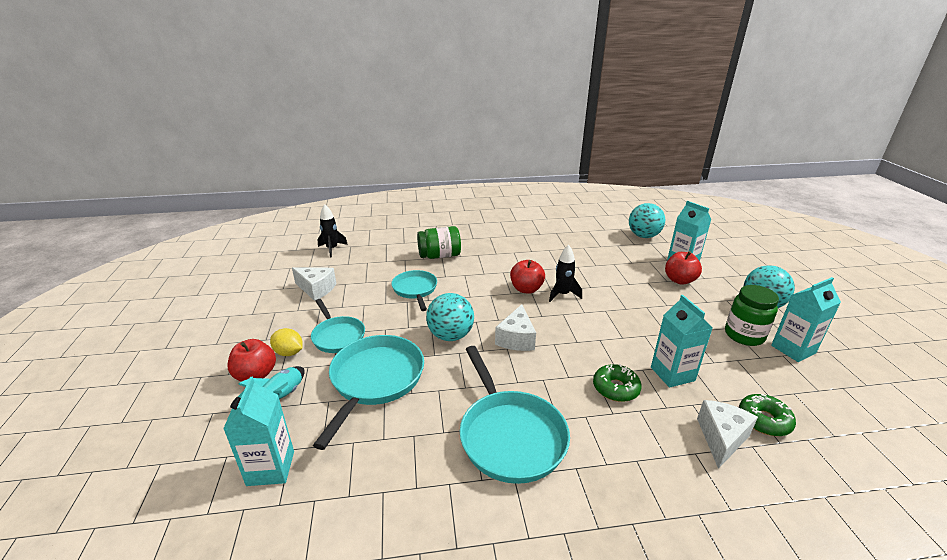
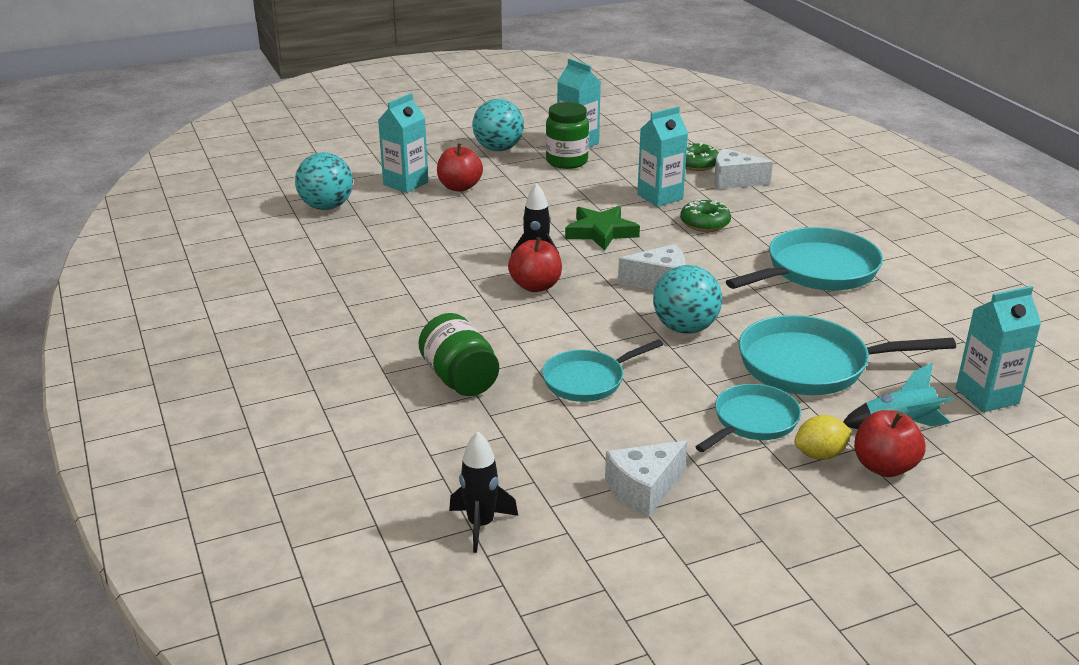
camera: 105 degrees left, 0 degrees up
yellow lemon [270,328,303,356] -> yellow lemon turned 60 degrees clockwise [794,415,852,460]
white cheese [292,267,336,301] -> white cheese turned 135 degrees counterclockwise [605,440,688,517]
none -> green star [565,206,640,251]

